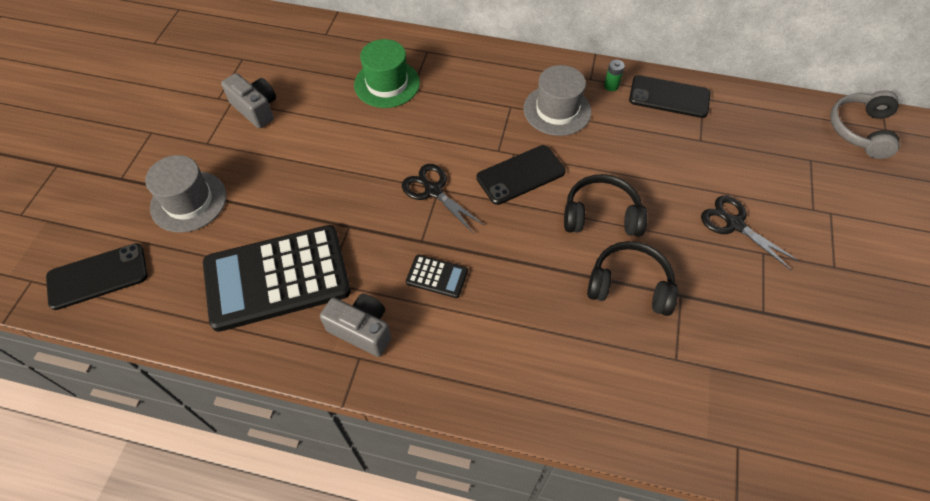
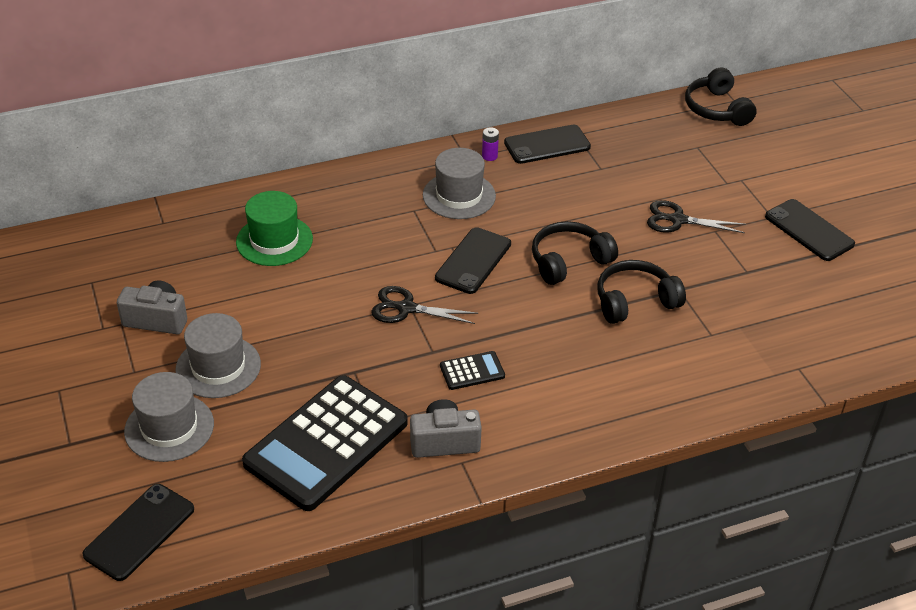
camera: 35 degrees left, 15 degrees down
green battery [604,60,625,91] -> purple battery [482,127,499,161]
grey headphones [830,90,900,159] -> black headphones [685,68,757,126]
none -> grey hat [175,313,261,398]
none -> black phone [765,199,855,261]

